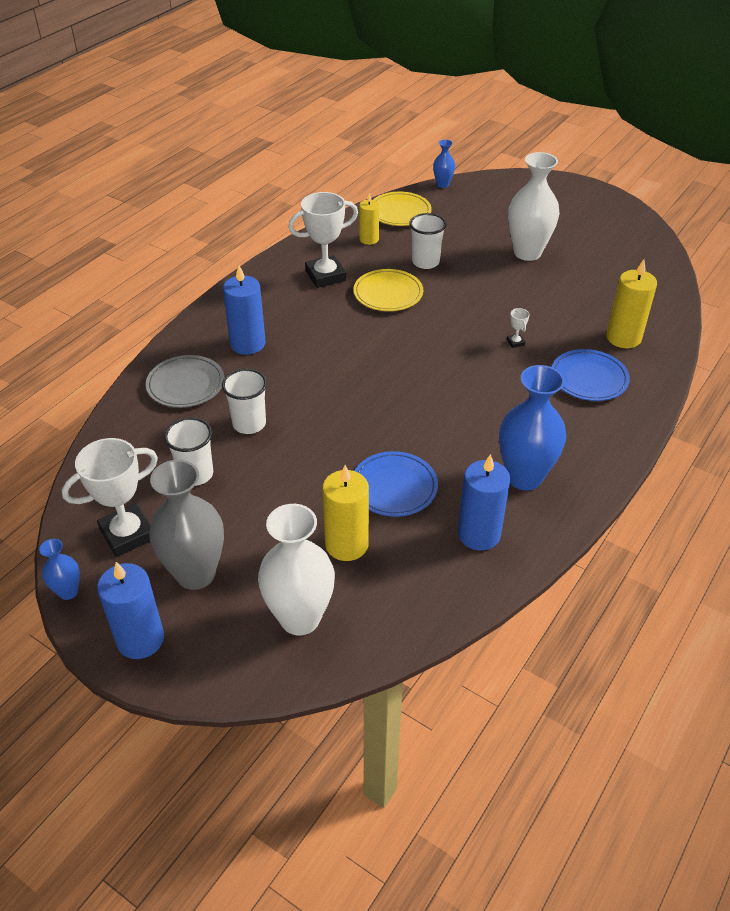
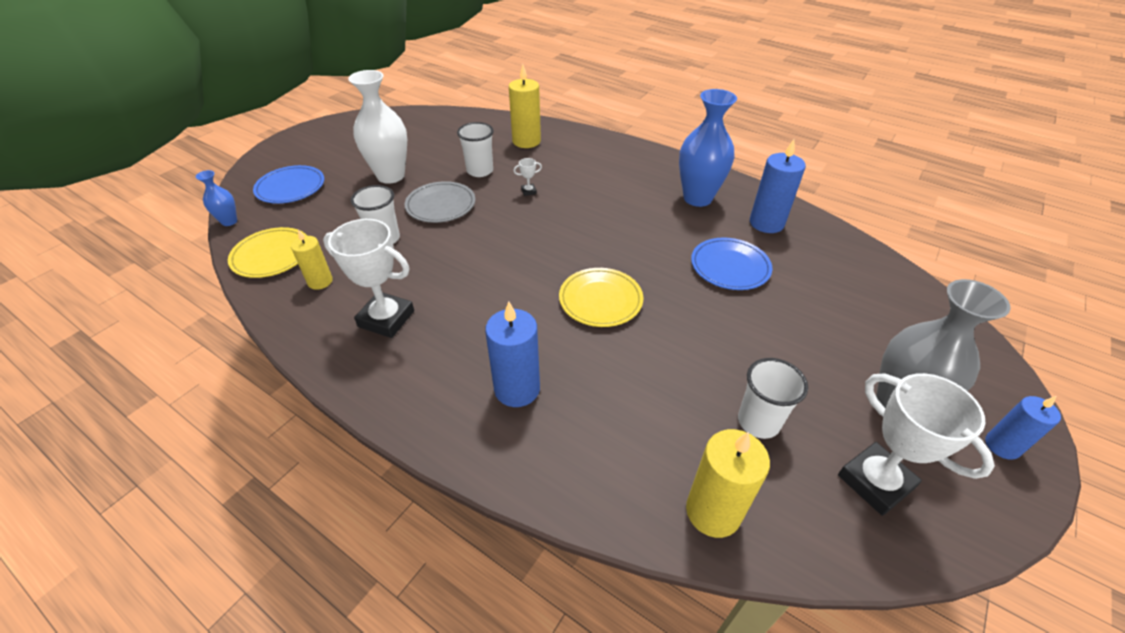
camera: 90 degrees left, 0 degrees up
blue vase [39,539,80,600] -> none
blue candle [97,562,164,659] -> blue candle [985,396,1061,460], size x0.63
grey plate [146,355,224,408] -> grey plate moved to [405,181,475,223]
white cup [222,369,267,434] -> white cup moved to [457,122,494,177]
white vase [258,504,335,636] -> none
white trophy [288,192,358,288] -> white trophy turned 45 degrees counterclockwise [323,219,414,338]
yellow candle [322,465,369,561] -> yellow candle moved to [686,429,770,538]
yellow plate [353,269,423,311] -> yellow plate moved to [559,268,643,327]
blue plate [552,349,630,401] -> blue plate moved to [253,165,324,204]

